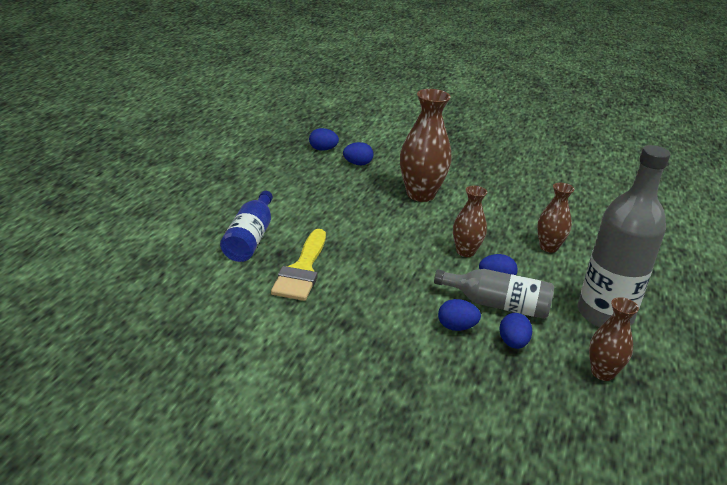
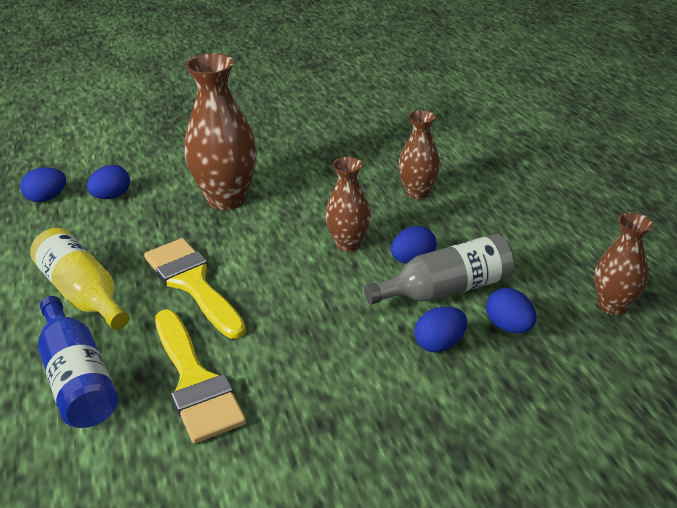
camera: 35 degrees left, 5 degrees up
grey bottle [578,145,670,327] -> none
none -> yellow bottle [30,228,129,330]
none -> yellow brush [144,238,246,339]

